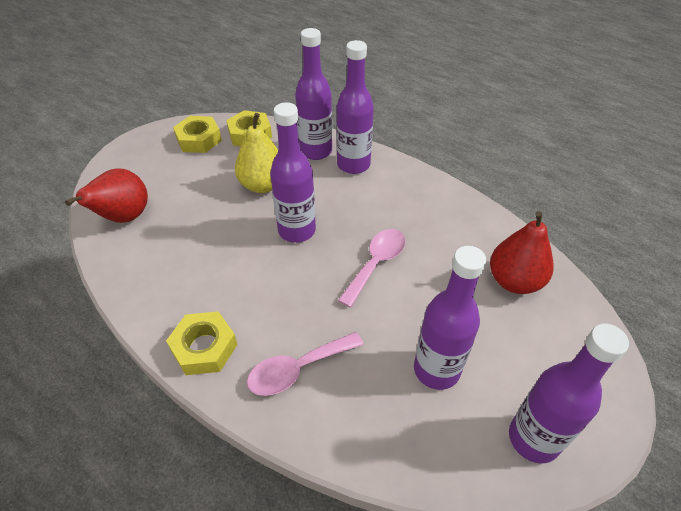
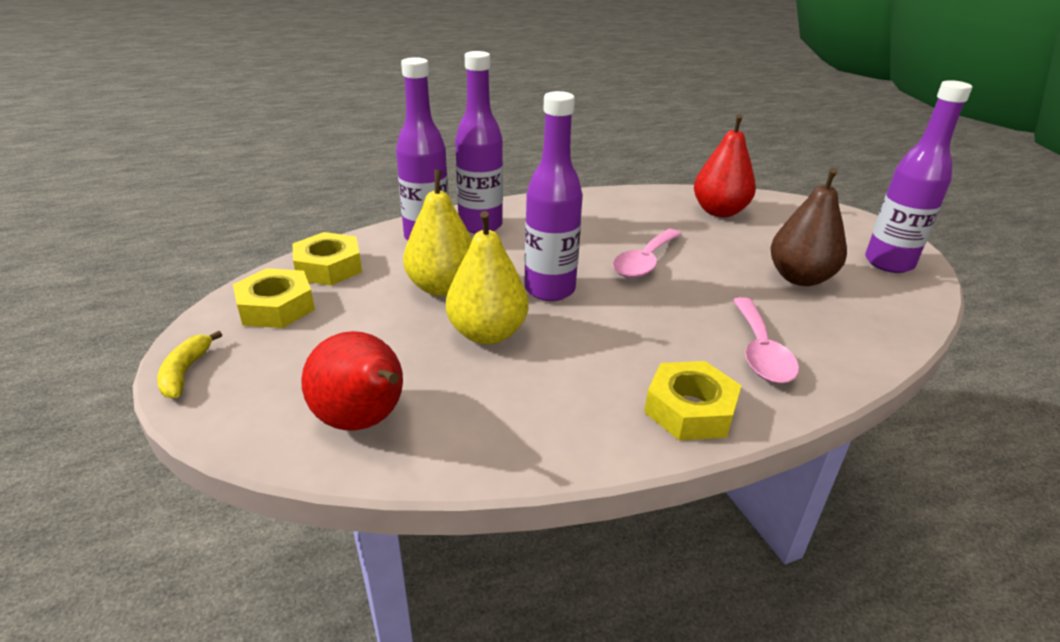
camera: 60 degrees left, 15 degrees down
pink spoon [338,229,406,308] -> pink spoon turned 120 degrees counterclockwise [612,229,682,278]
purple bottle [414,246,486,390] -> brown pear [770,168,847,286]
none -> yellow banana [157,331,222,399]
none -> yellow pear [446,211,529,345]

